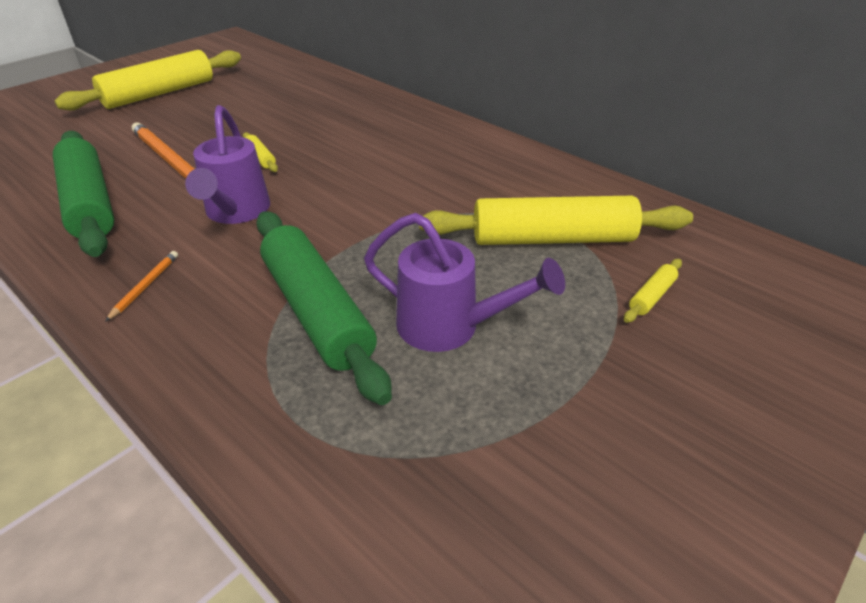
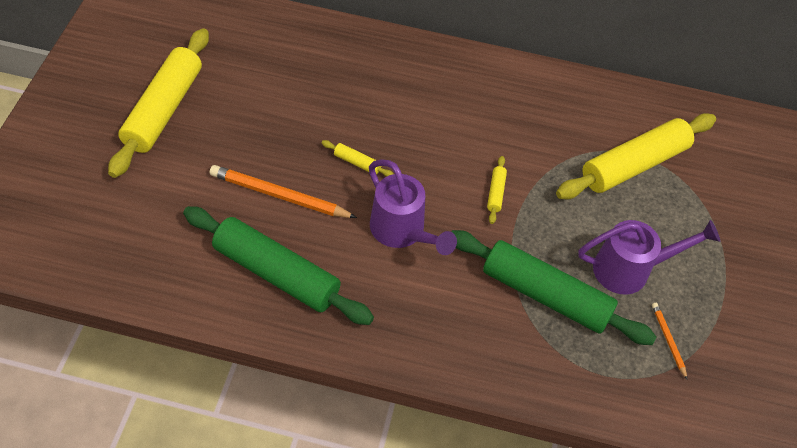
camera: 35 degrees left, 15 degrees up
orange pencil [105,251,178,322] -> orange pencil moved to [652,303,687,379]
yellow rolling pin [624,259,682,323] -> yellow rolling pin moved to [487,156,507,224]

